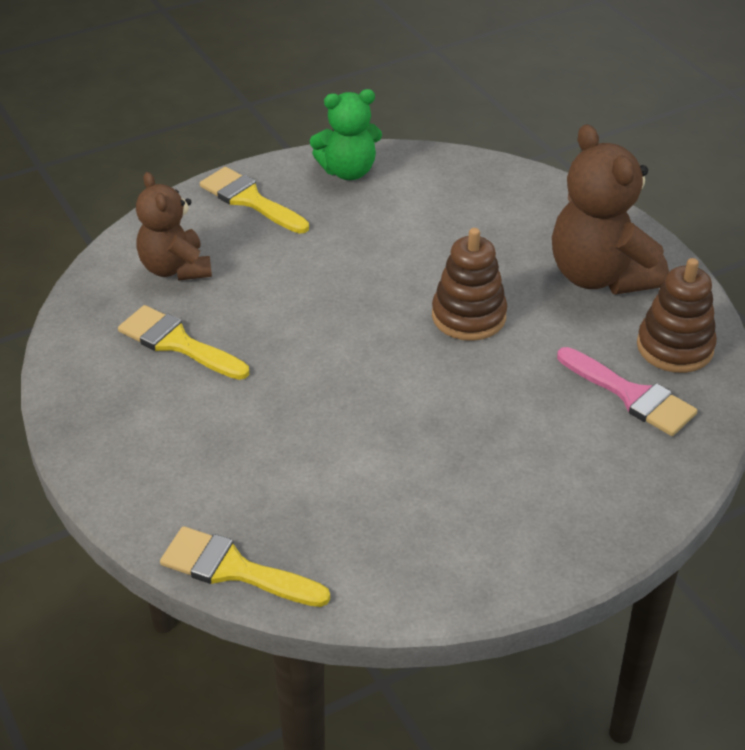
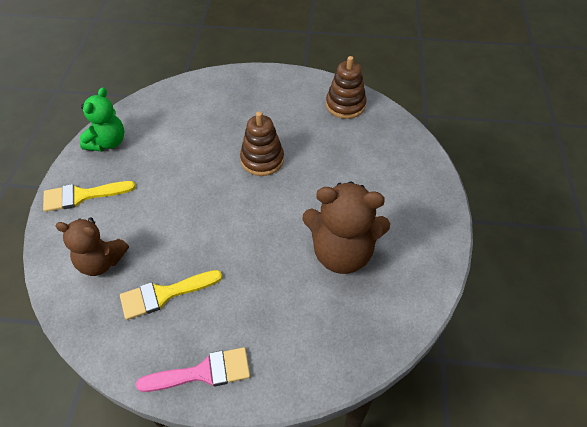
camera: 55 degrees left, 10 degrees up
yellow brush [160,526,330,607] -> none
brown teddy bear [552,124,669,294] -> brown teddy bear moved to [302,181,390,274]
pink brush [557,347,698,436] -> pink brush moved to [136,347,250,392]

